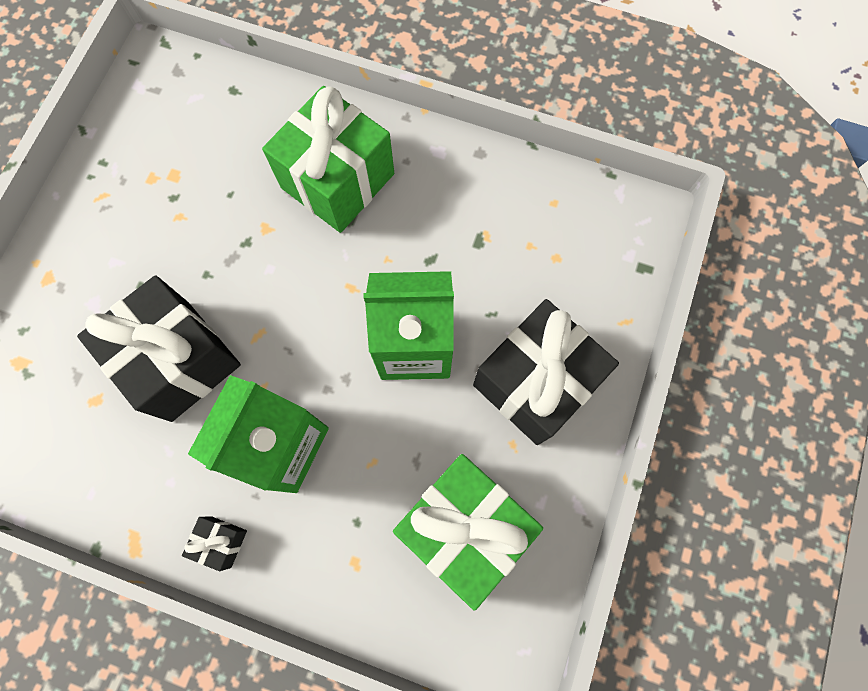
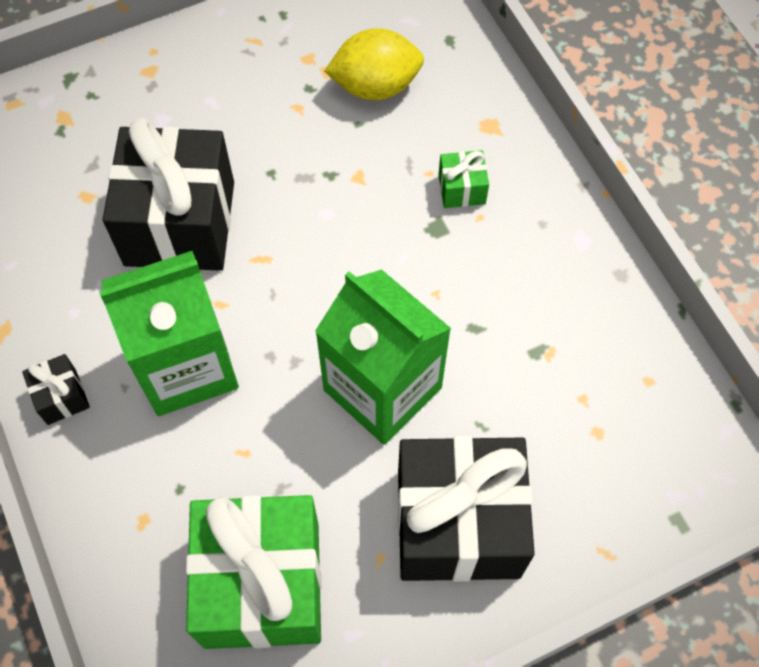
camera: 45 degrees right, 10 degrees down
green gift [262,86,394,233] -> green gift [439,150,489,208], size x0.41
none -> yellow lemon [324,28,424,100]

